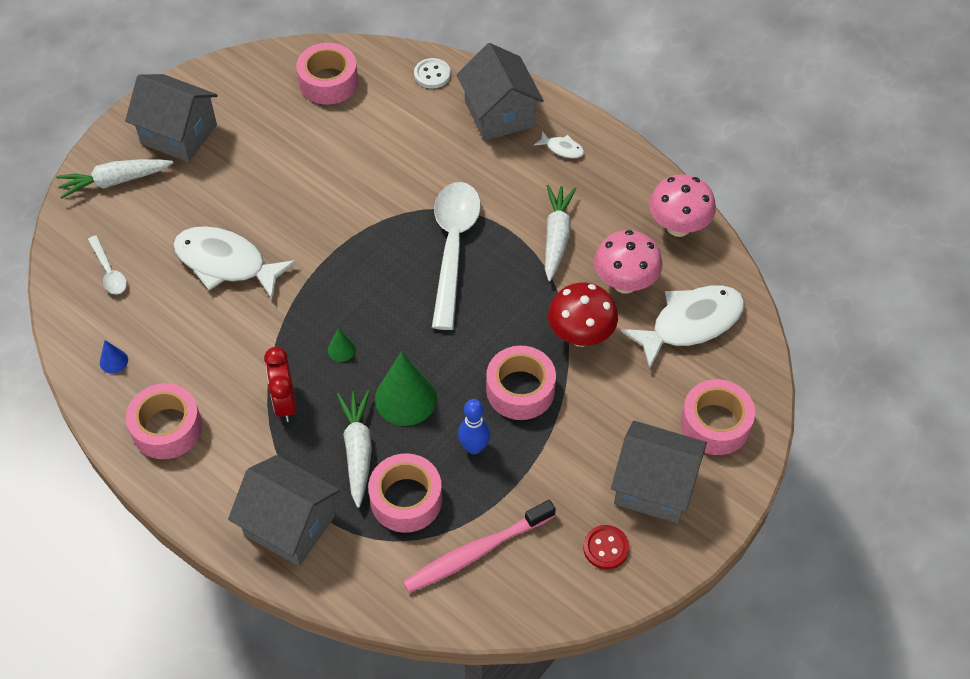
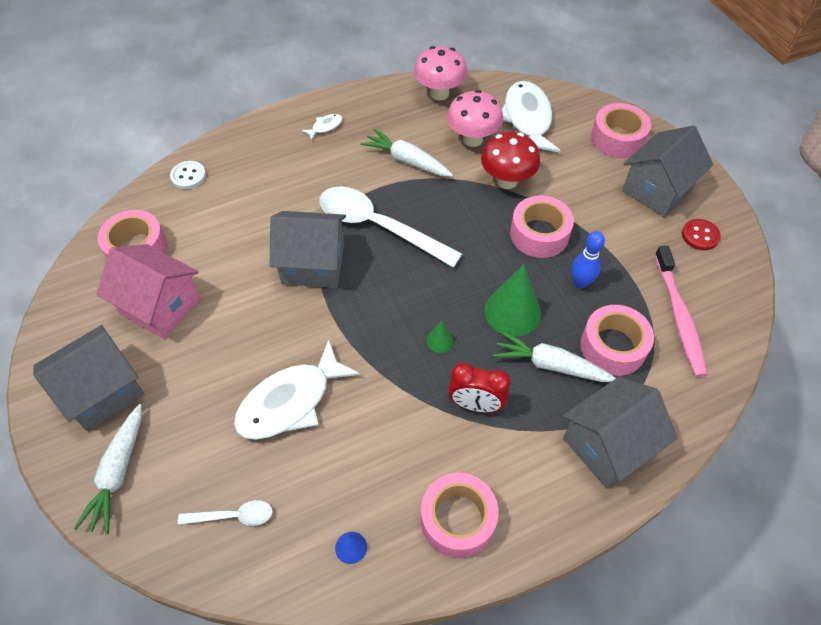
camera: 65 degrees left, 0 degrees up
grey house [457,43,544,141] -> grey house moved to [270,211,346,288]
none -> pink house [97,244,201,339]

